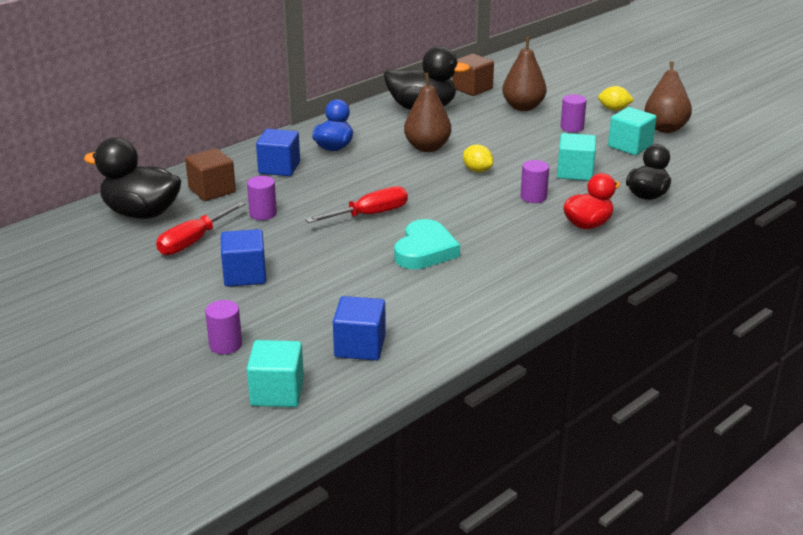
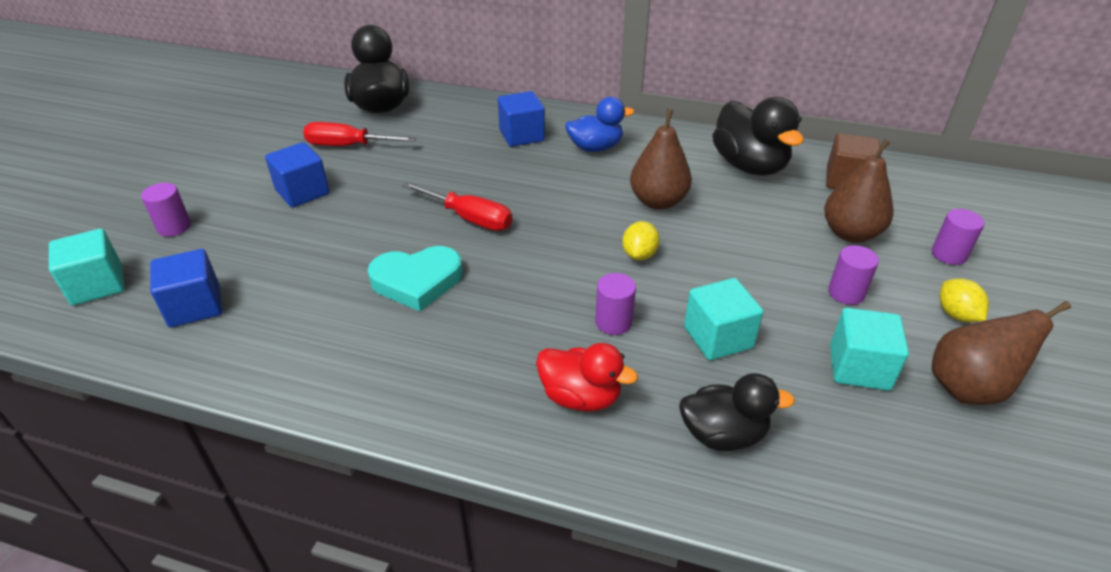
camera: 60 degrees right, 10 degrees up
brown cube [185,148,236,201] -> none
purple cylinder [247,176,277,220] -> purple cylinder moved to [932,209,985,265]

